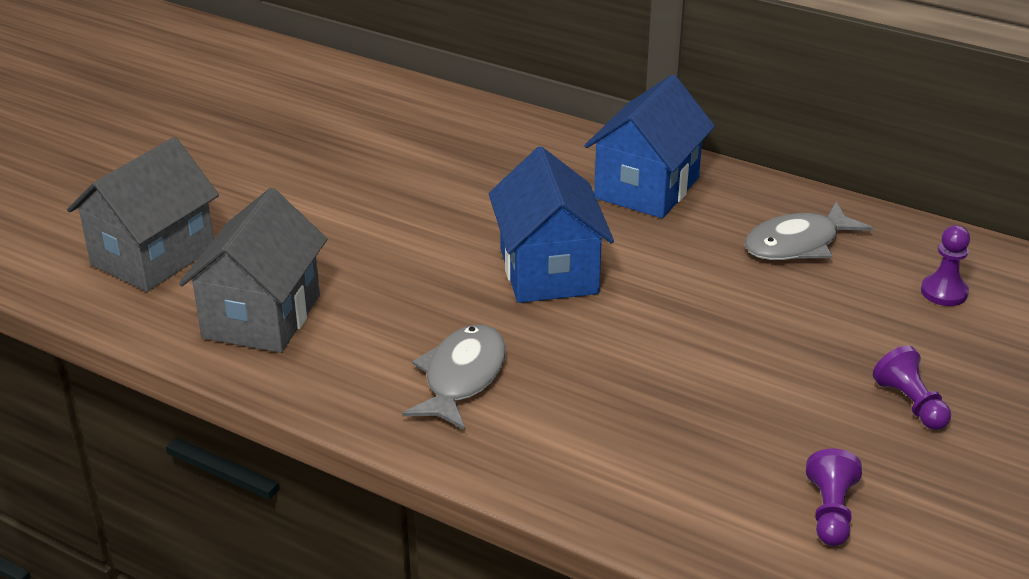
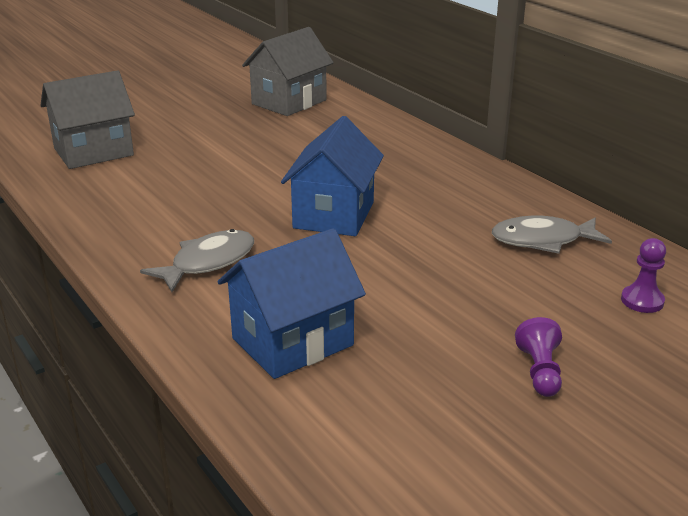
camera: 25 degrees right, 5 degrees down
grey house [179,188,327,353] -> grey house moved to [242,27,334,116]
blue house [584,74,715,218] -> blue house moved to [217,228,366,379]
purple pawn [806,449,862,546] -> none

